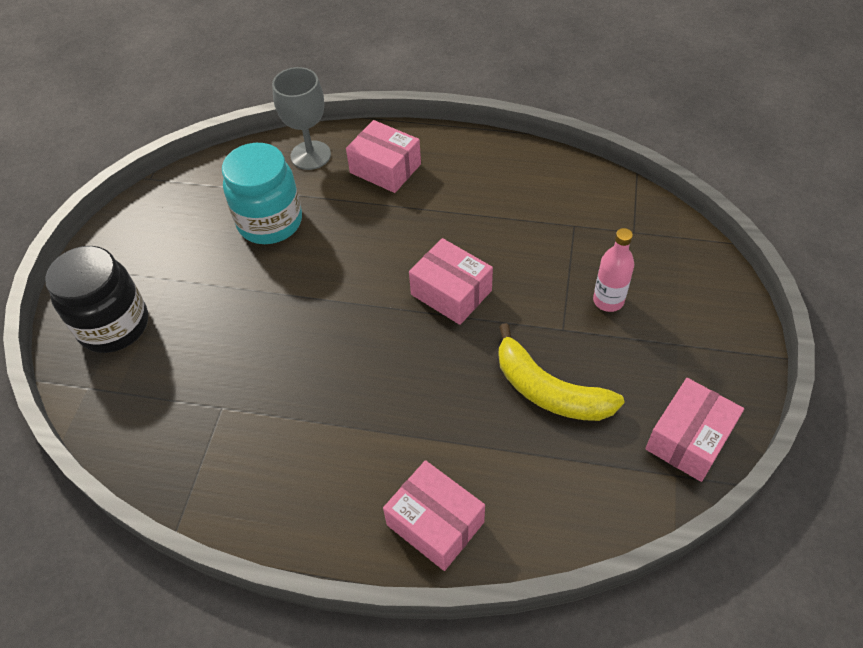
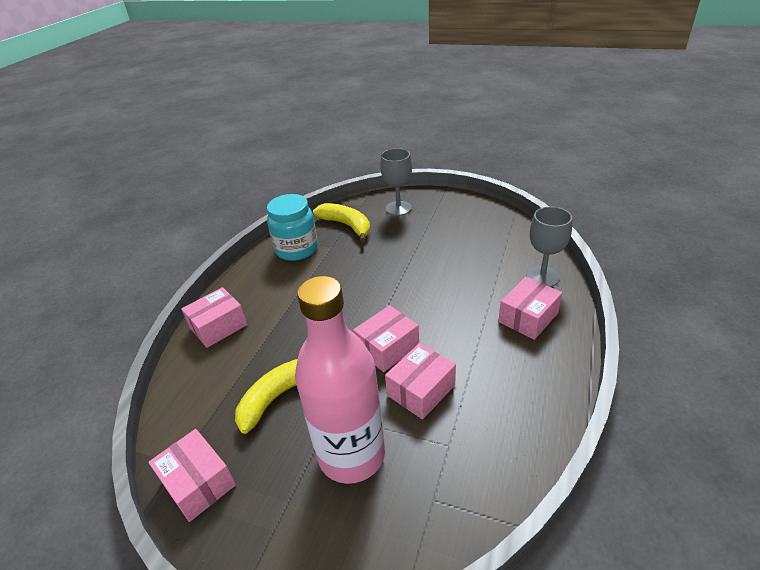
camera: 100 degrees right, 15 degrees down
black jar [45,246,148,353] -> grey goblet [380,148,412,216]
turquoise jar [222,143,302,244] -> turquoise jar moved to [267,194,318,261]
pink bottle [593,228,634,312] -> pink bottle [295,276,385,484], size x2.33
none -> yellow banana [313,203,370,243]
none -> pink box [385,343,456,420]

